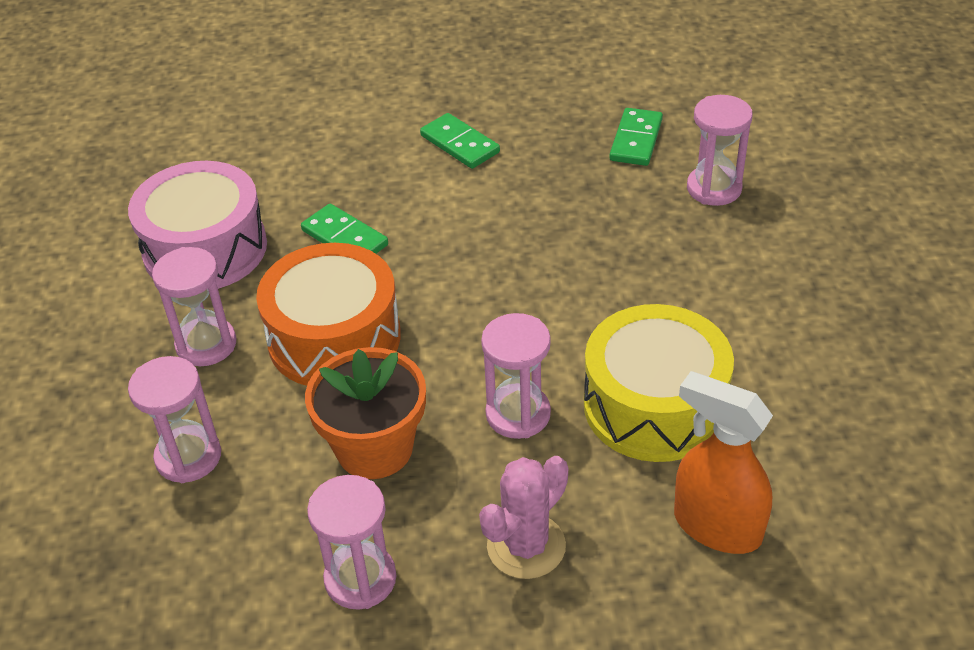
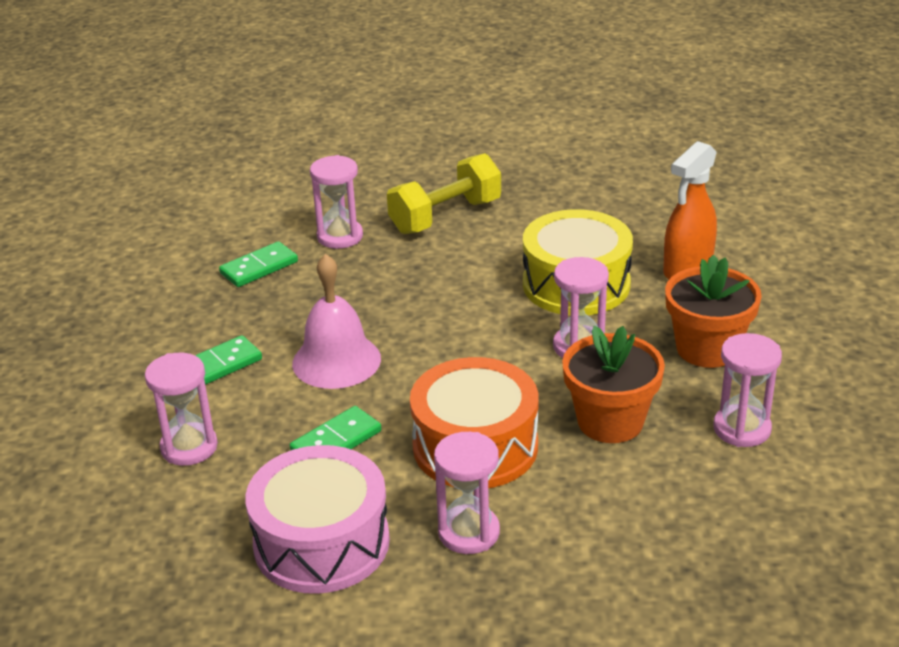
camera: 85 degrees left, 10 degrees down
pink hourglass [128,356,221,483] -> pink hourglass moved to [145,353,218,466]
pink cactus [479,456,568,579] -> orange flower pot [665,255,762,368]
green domino [610,108,663,166] -> green domino turned 60 degrees counterclockwise [219,241,298,287]
none -> pink bell [292,254,381,389]
none -> yellow dumbbell [387,153,501,234]

